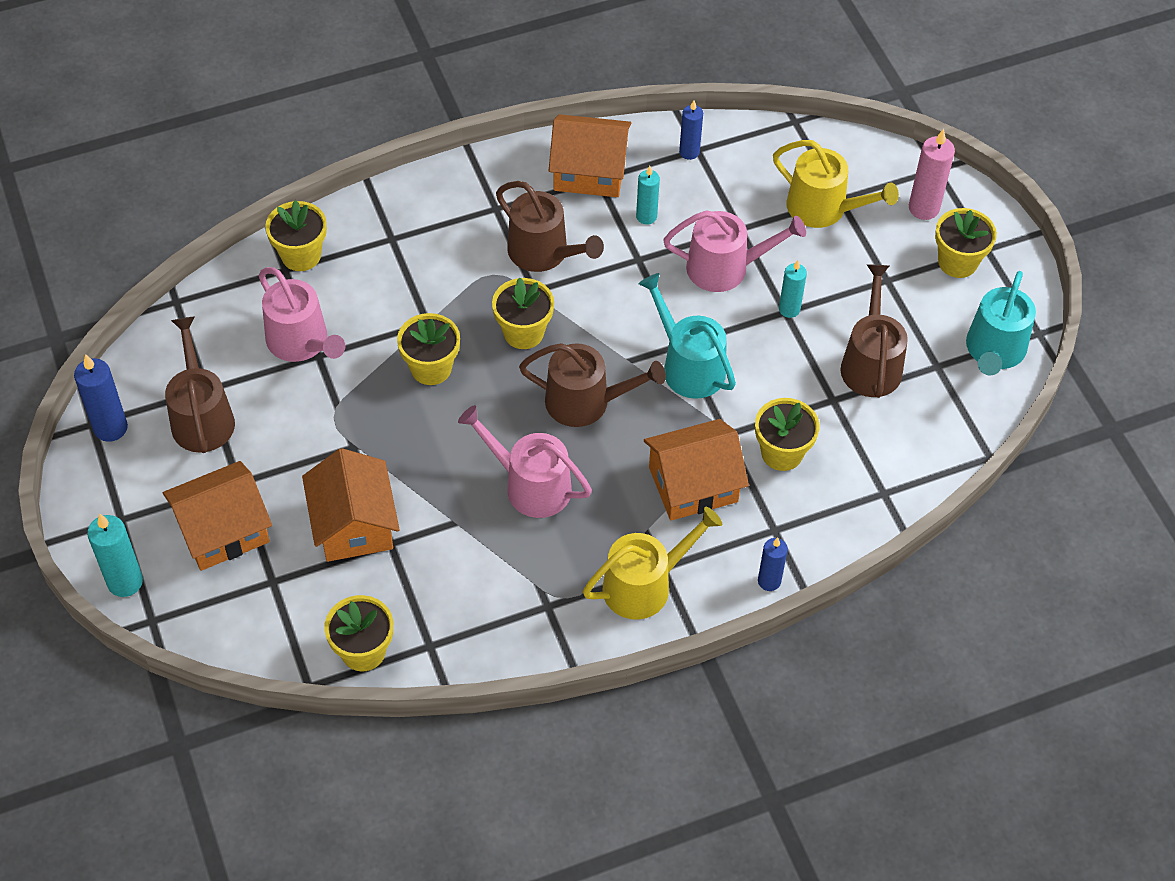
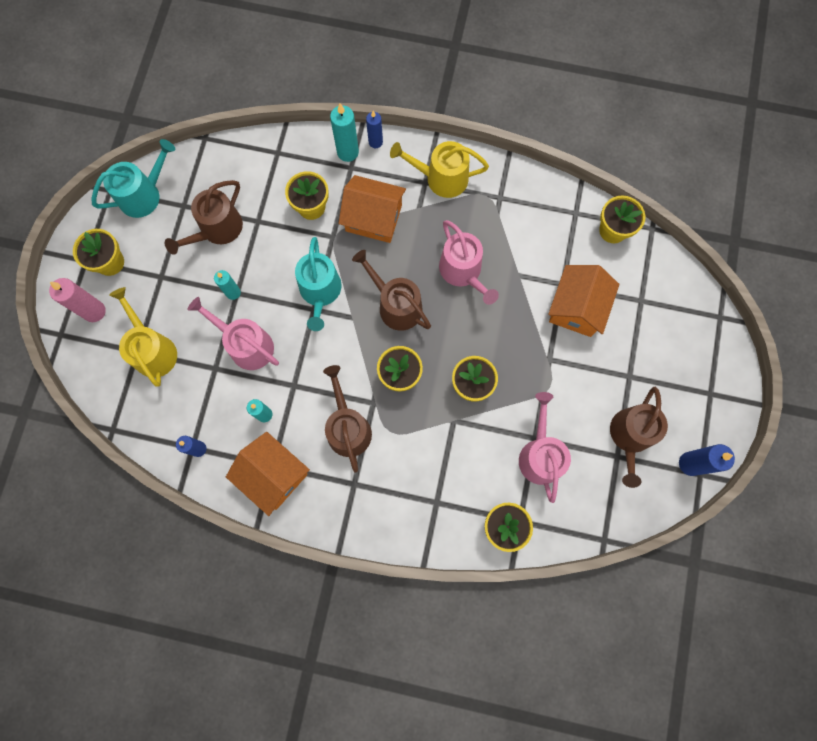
camera: 145 degrees left, 20 degrees up
turquoise candle [87,513,143,597] -> turquoise candle moved to [330,103,359,162]
orange house [163,461,272,571] -> none

